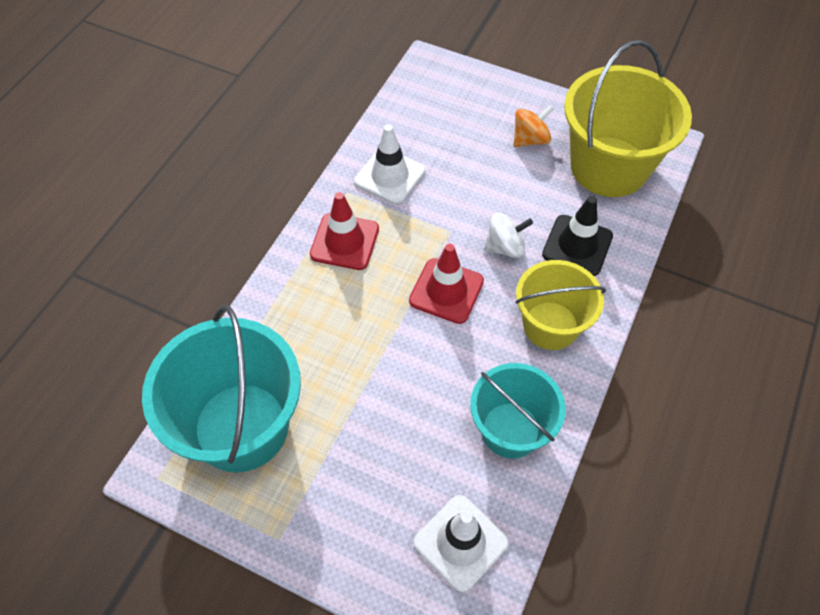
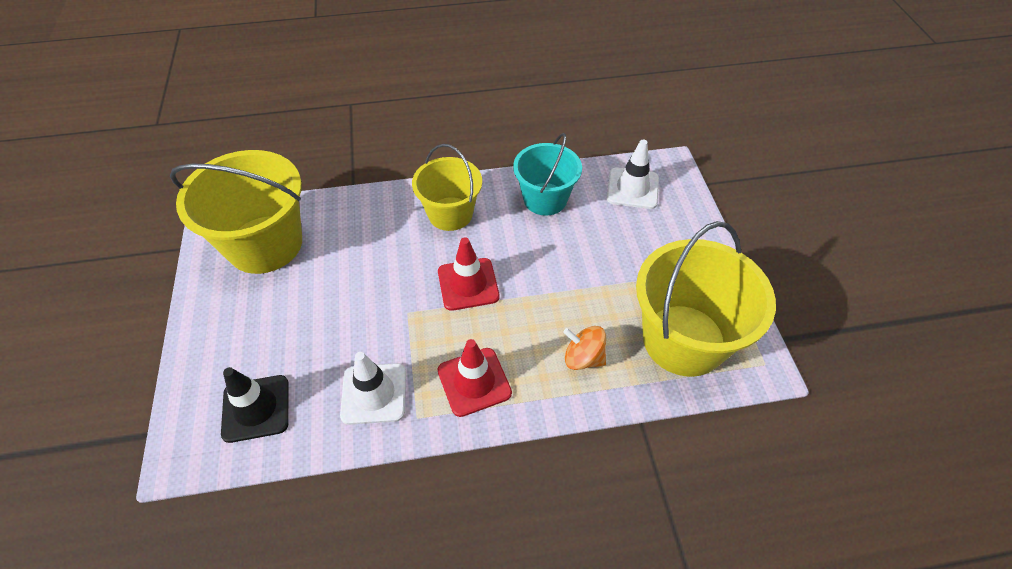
camera: 125 degrees left, 5 degrees down
turquoise bucket [142,305,301,473] -> yellow bucket [636,221,776,377]
white spinning top [484,213,533,258] -> none
orange spinning top [514,105,553,147] -> orange spinning top moved to [563,326,606,370]
black traffic cone [542,196,613,276] -> black traffic cone moved to [221,367,289,443]

